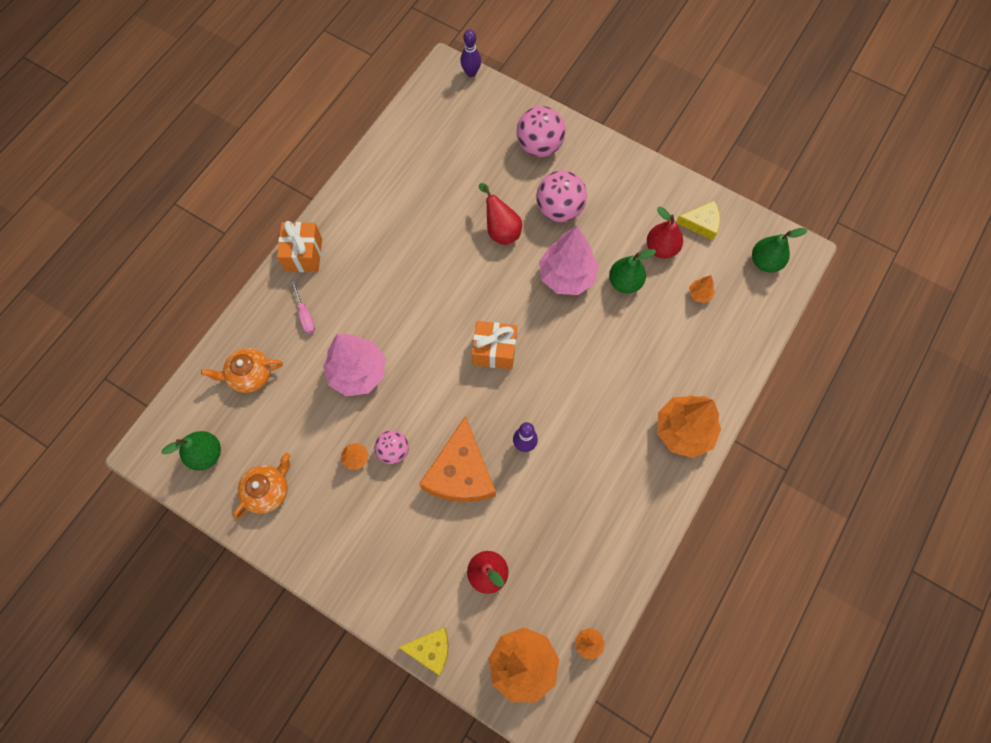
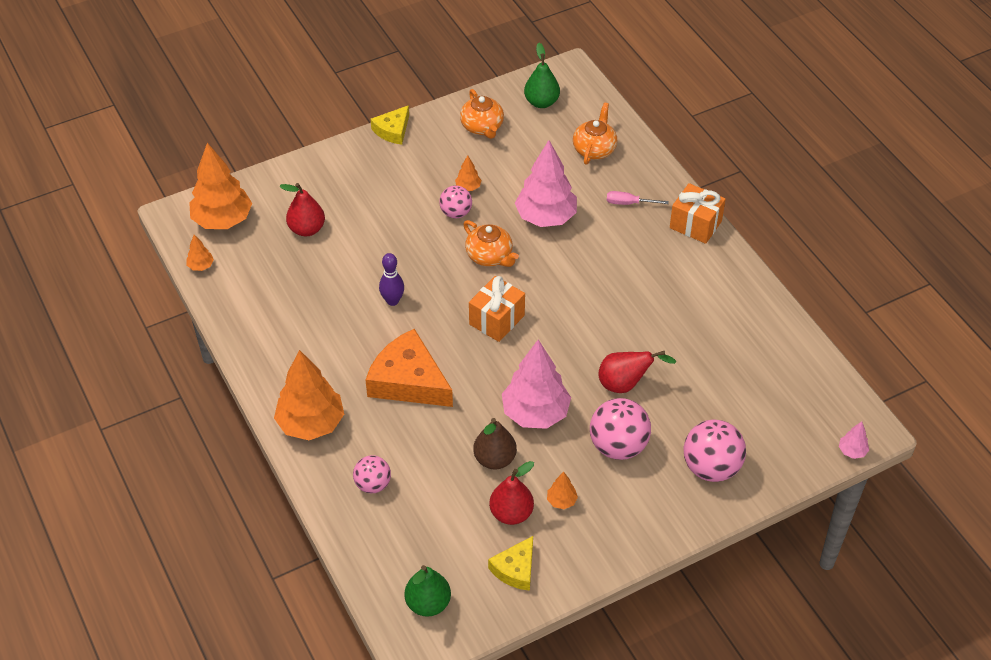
camera: 120 degrees right, 20 degrees down
yellow cheese [398,627,449,676] -> yellow cheese moved to [371,105,409,145]
orange cheese [419,416,496,502] -> orange cheese moved to [366,329,453,407]
purple bowling pin [460,29,481,77] -> pink tree [839,421,869,459]
green pear [609,249,656,293] -> brown pear [473,418,517,470]
orange tree [689,275,715,303] -> orange tree moved to [547,472,578,509]
none -> pink ball [353,455,391,493]
none -> orange teapot [463,220,519,267]

